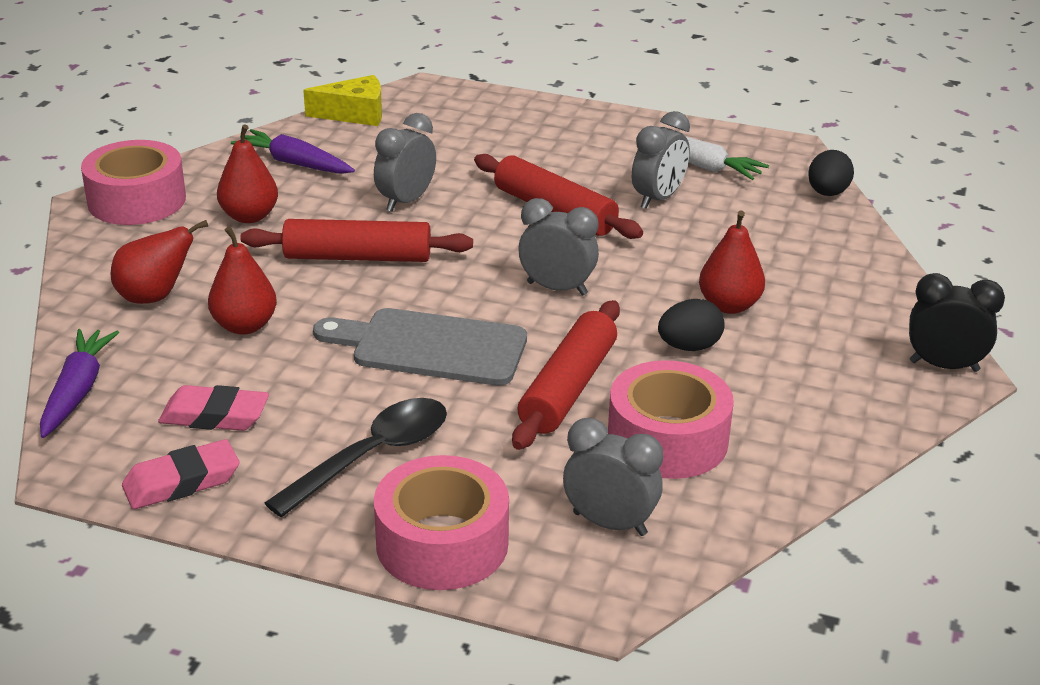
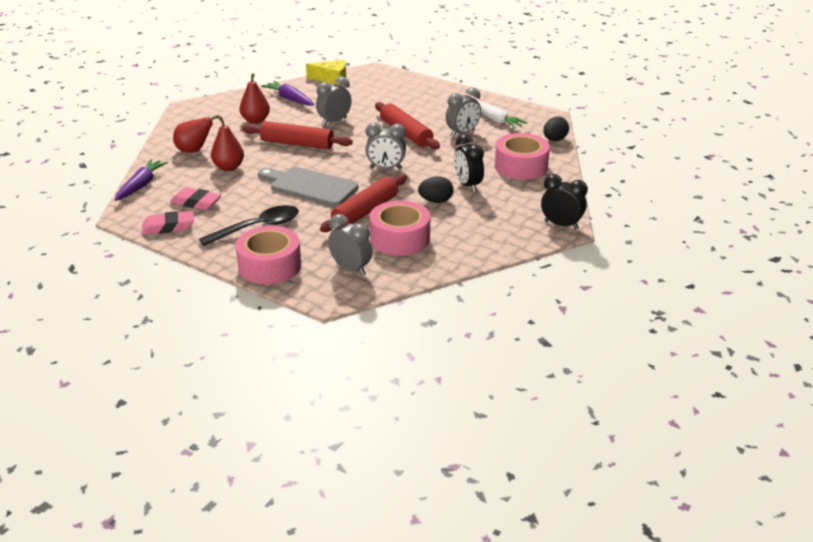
camera: 15 degrees right, 0 degrees up
pink tape [81,140,186,225] -> pink tape moved to [495,133,550,180]
grey clock [518,198,599,296] -> grey clock turned 150 degrees clockwise [366,123,406,169]
red pear [699,210,765,314] -> black clock [454,134,484,192]

